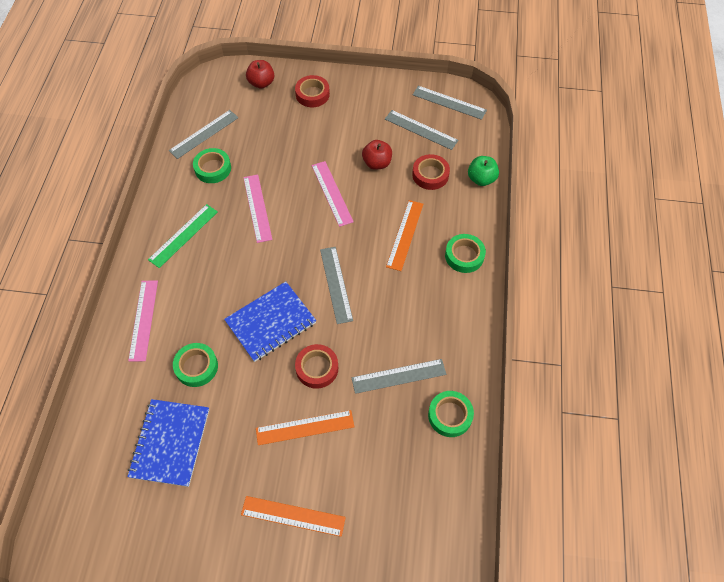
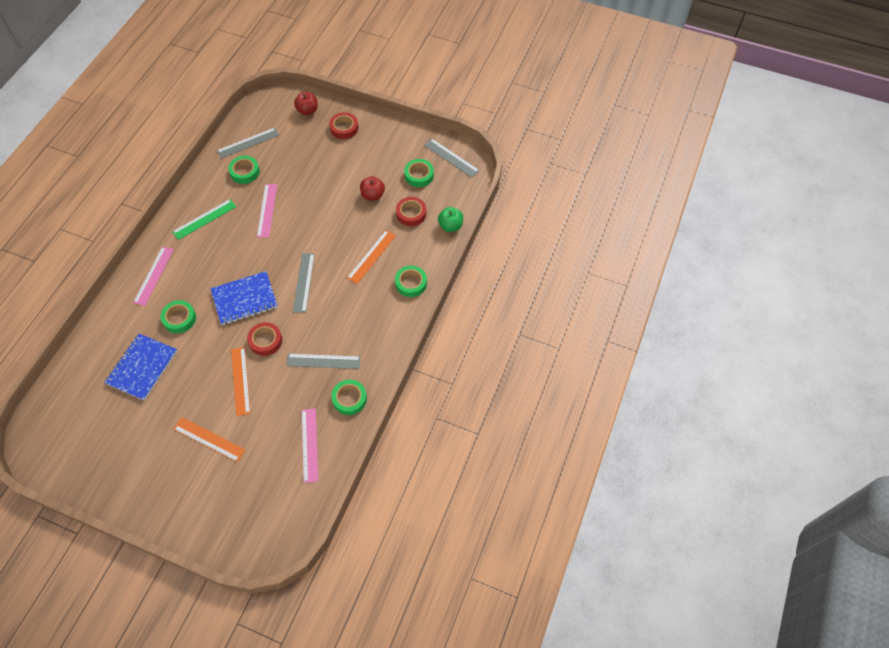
camera: 15 degrees right, 0 degrees up
orange ruler [256,410,354,445] -> orange ruler turned 75 degrees clockwise [231,347,250,416]
pink ruler [312,161,354,227] -> pink ruler moved to [302,408,318,483]
grey ruler [385,110,458,150] -> green tape [404,159,434,187]

